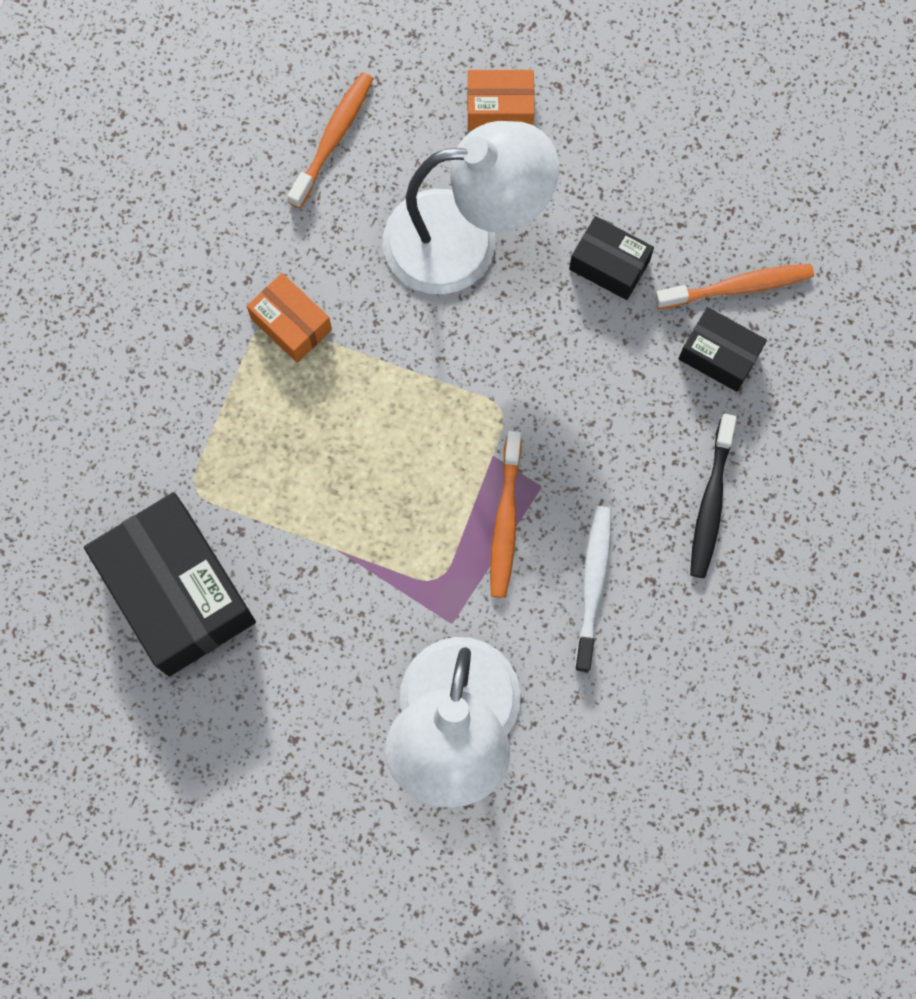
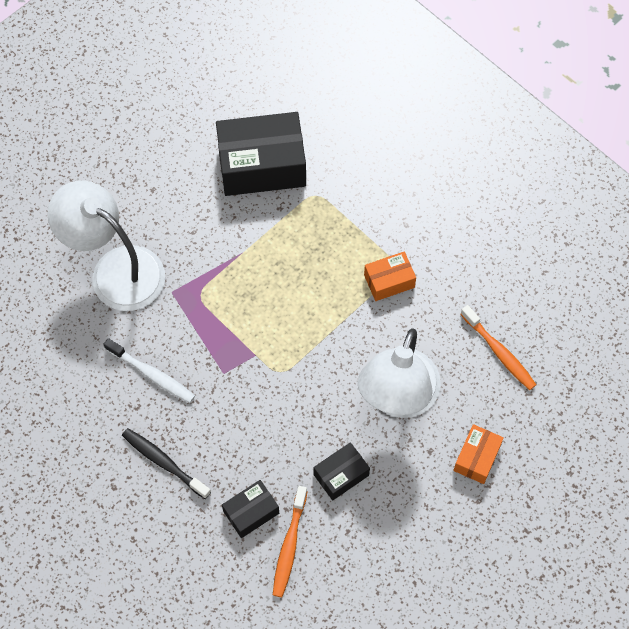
camera: 115 degrees right, 10 degrees down
orange toothbrush [490,431,522,598] -> none

